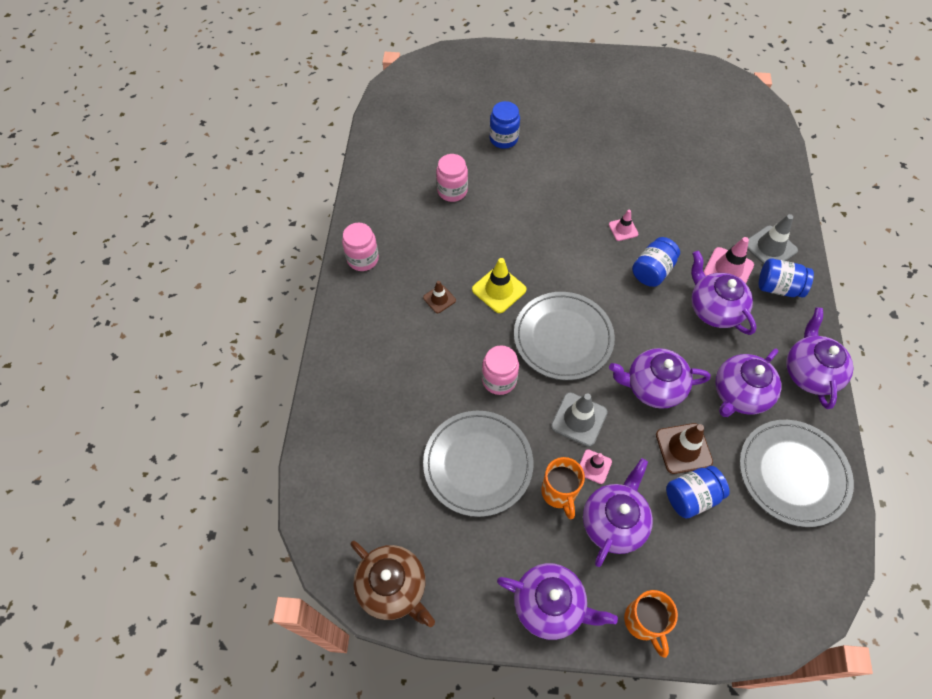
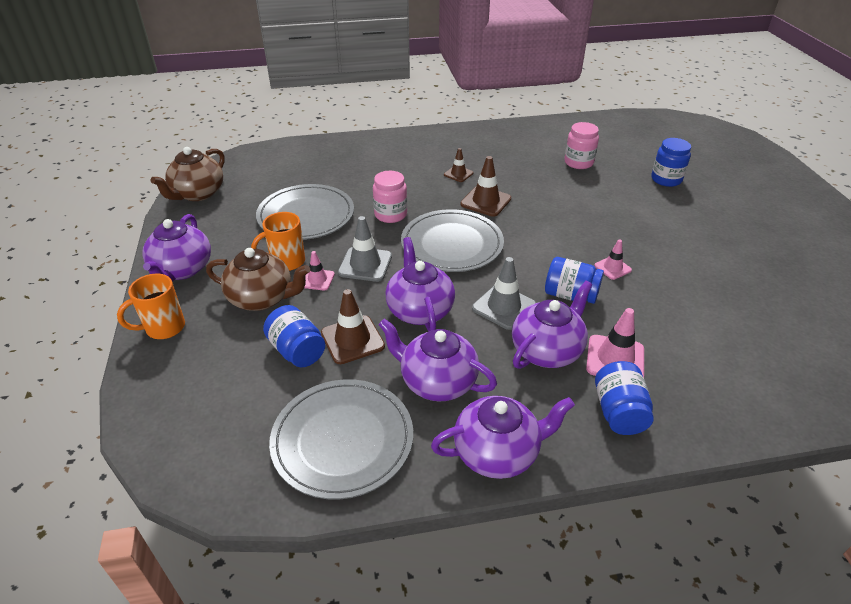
camera: 75 degrees right, 20 degrees down
pink jar [342,223,379,271] -> none
yellow traffic cone [472,258,527,313] -> brown traffic cone [460,156,511,217]
purple teapot [583,458,653,567] -> brown teapot [206,248,310,311]
grey traffic cone [747,214,798,264] -> grey traffic cone moved to [472,257,536,330]

